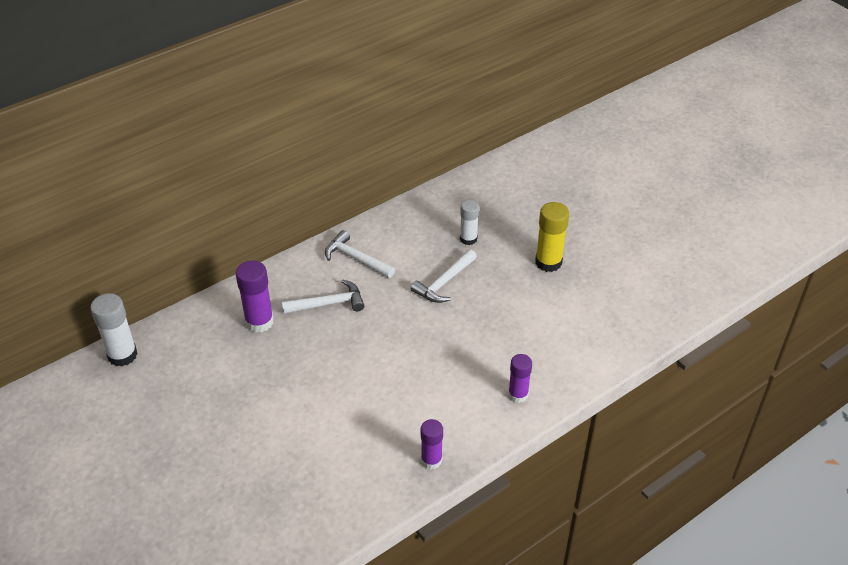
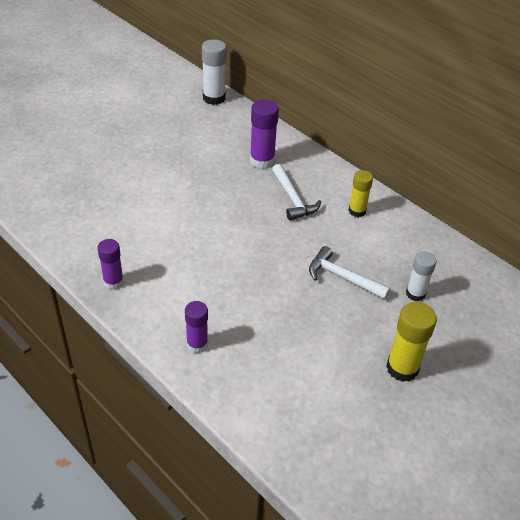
camera: 80 degrees right, 0 degrees up
white hammer [325,230,395,278] -> yellow glue stick [348,170,373,217]

